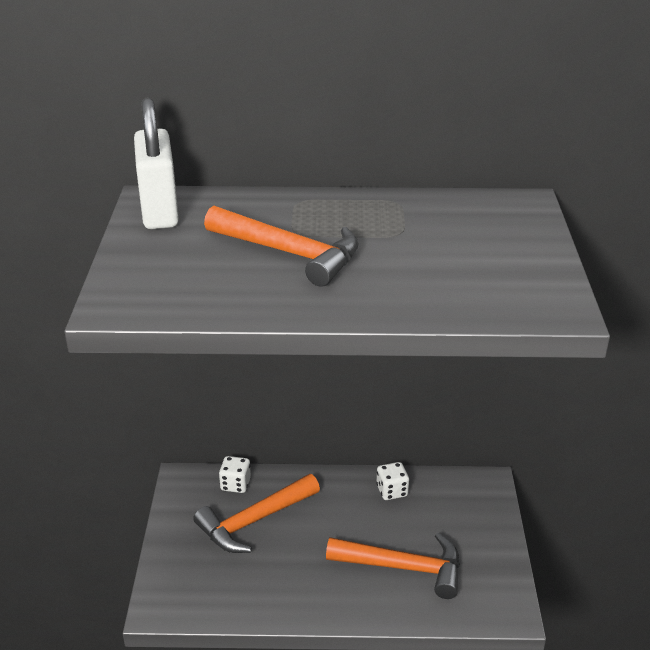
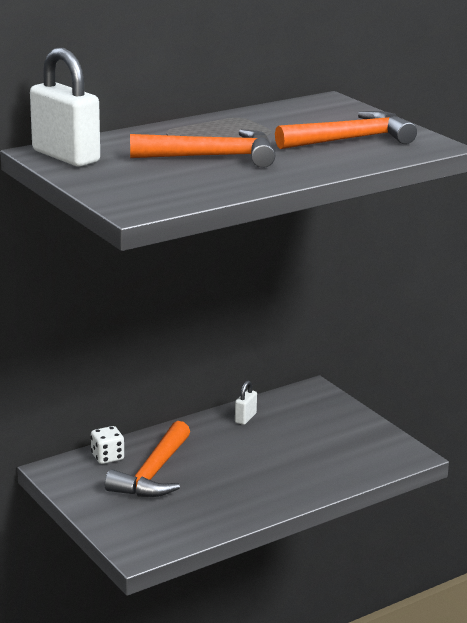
camera: 35 degrees left, 10 degrees down
orange hammer [326,533,460,599] -> orange hammer moved to [275,111,417,149]
white dice [376,462,409,500] -> white padlock [235,381,257,425]

